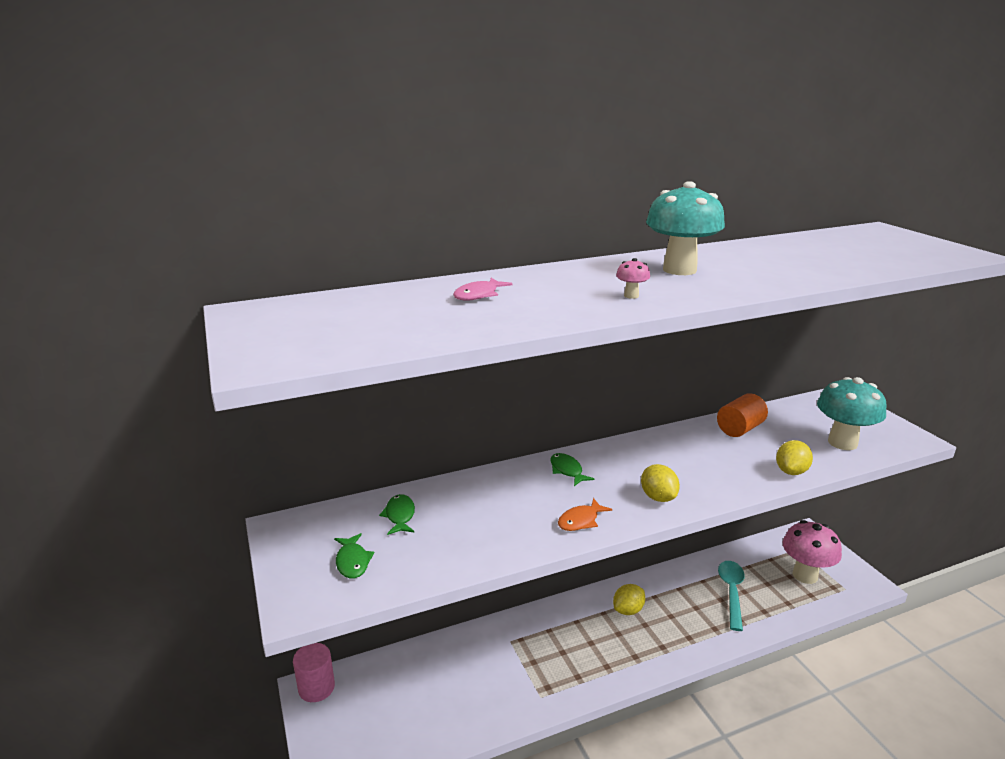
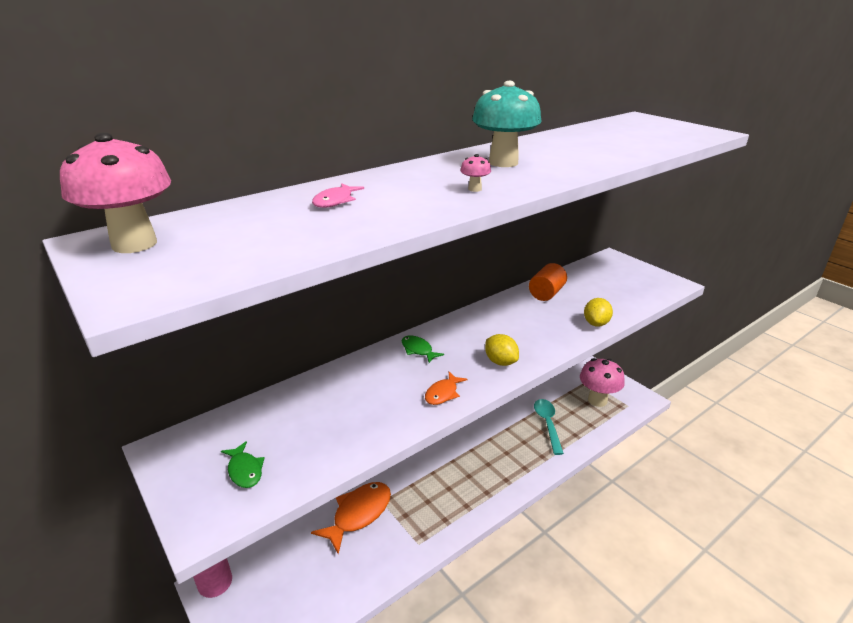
camera: 15 degrees left, 5 degrees up
green fish [379,494,415,535] -> none
yellow lemon [613,584,645,615] -> none
turquoise mushroom [817,377,887,450] -> none
none -> pink mushroom [60,132,171,253]
none -> orange fish [311,482,391,554]

